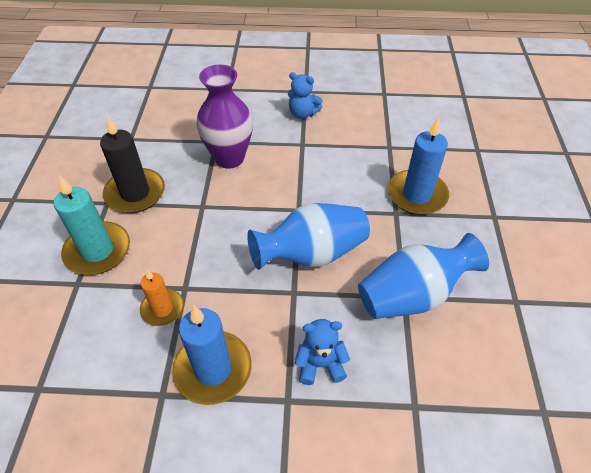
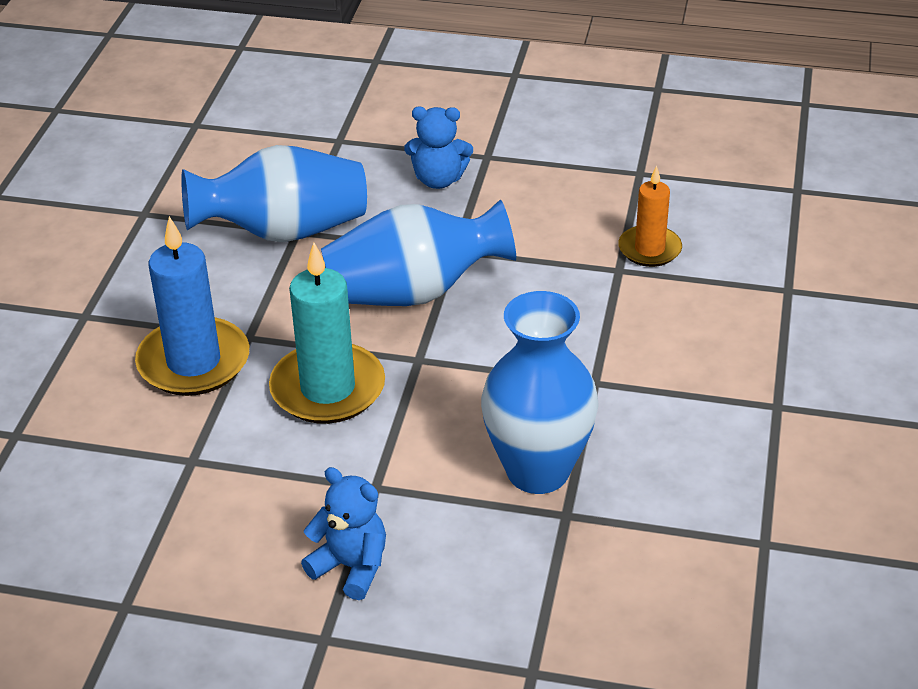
camera: 170 degrees left, 10 degrees down
turquoise candle [54,175,130,275] -> turquoise candle moved to [269,243,385,424]
black candle [100,115,165,213] -> none
blue candle [172,305,252,405] -> none
purple vase [196,65,253,169] -> blue vase [481,291,599,494]

